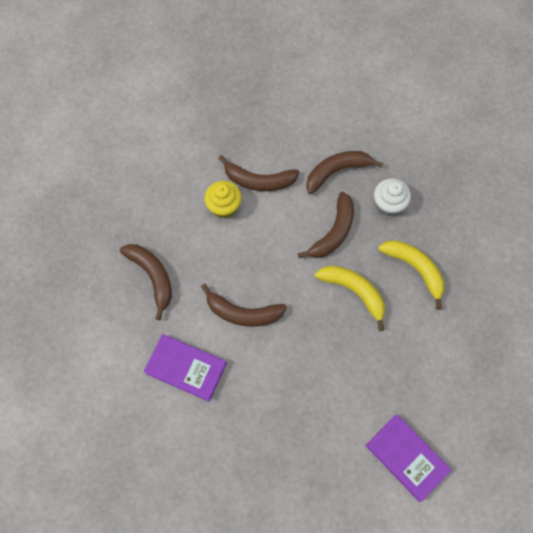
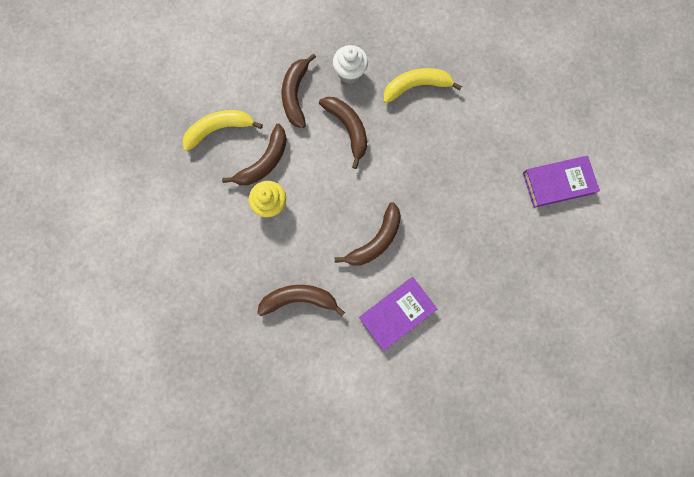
camera: 60 degrees left, 10 degrees up
yellow banana [315,265,385,331] -> yellow banana moved to [182,110,263,151]

